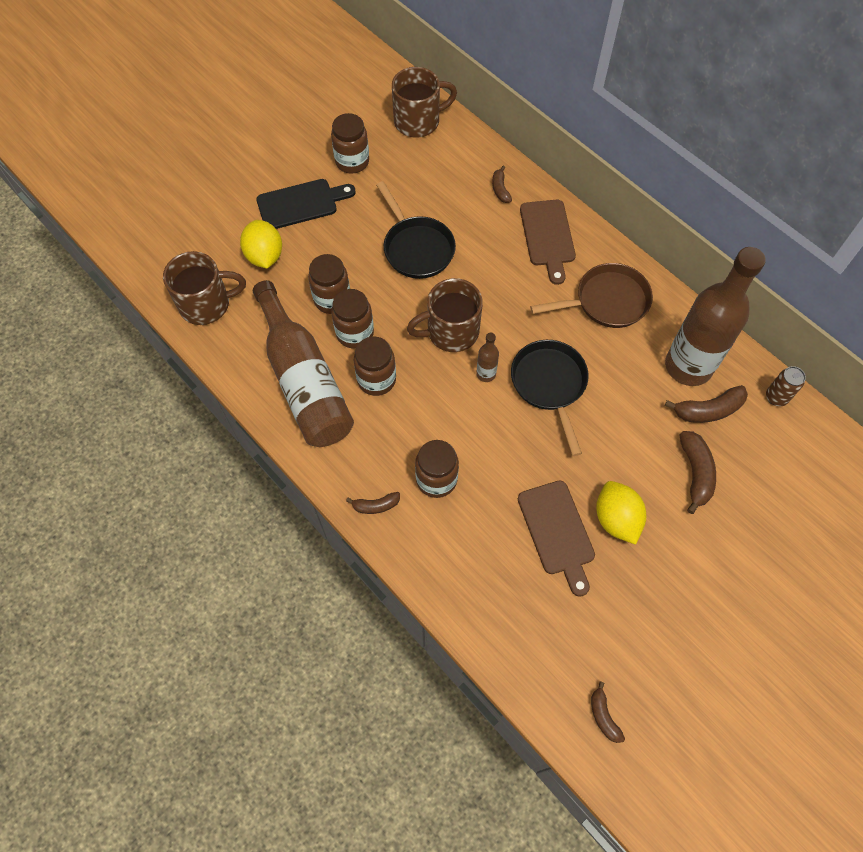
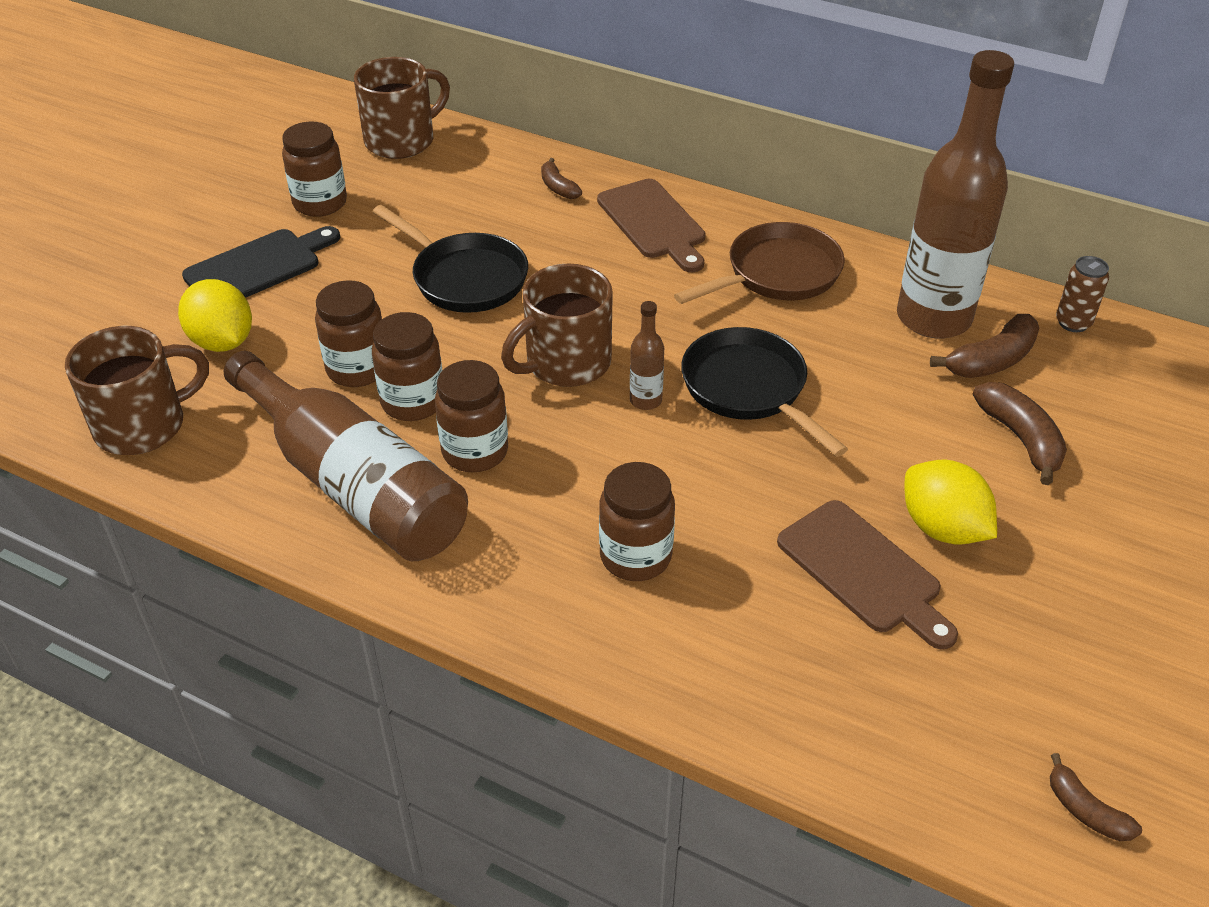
camera: 20 degrees left, 20 degrees down
brown banana [346,492,400,514] -> none

